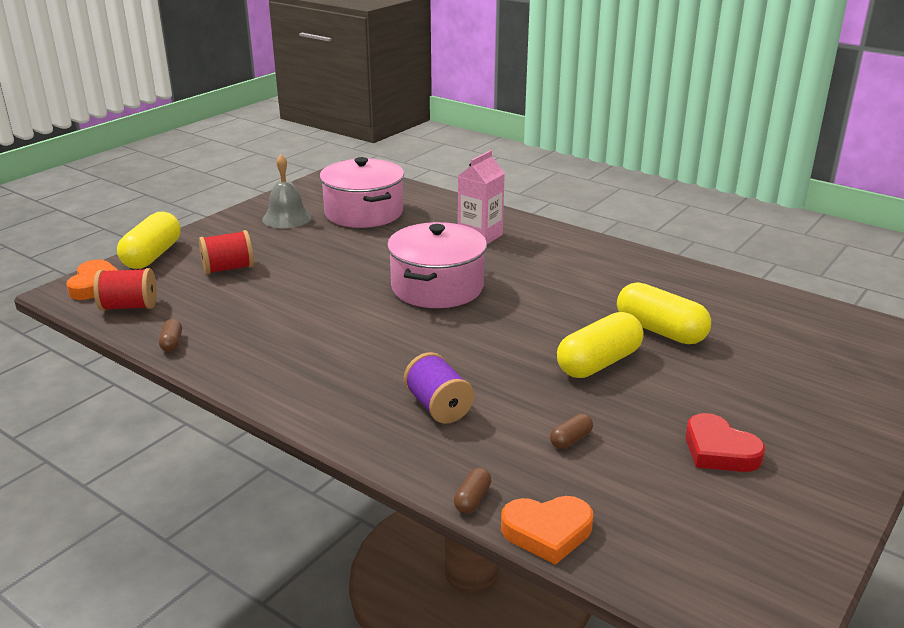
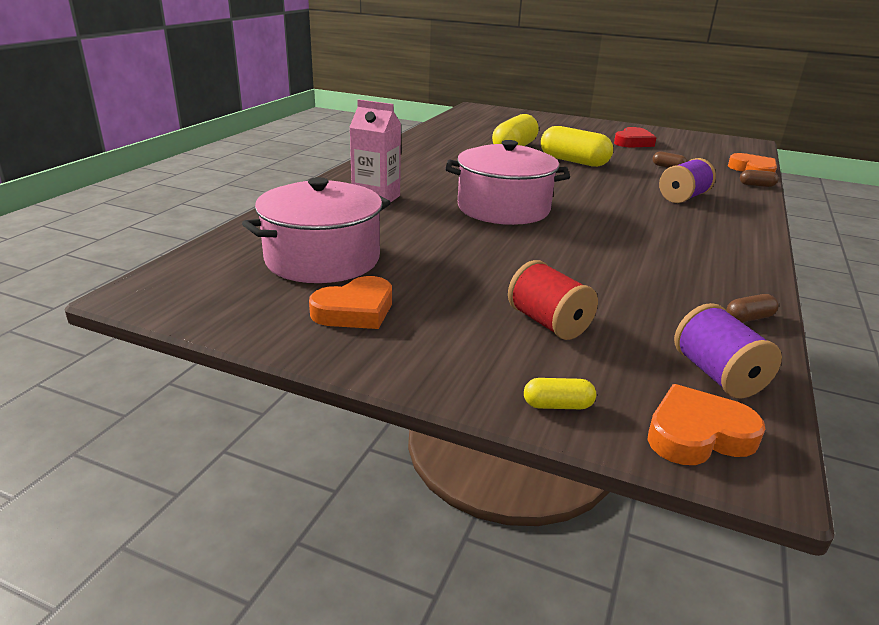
camera: 105 degrees left, 0 degrees up
red spool [93,268,157,311] -> purple spool [674,303,782,399]
yellow capsule [117,212,180,269] -> yellow capsule [524,378,596,409], size x0.45
grey bell [262,154,312,229] -> orange heart [309,276,392,329]

